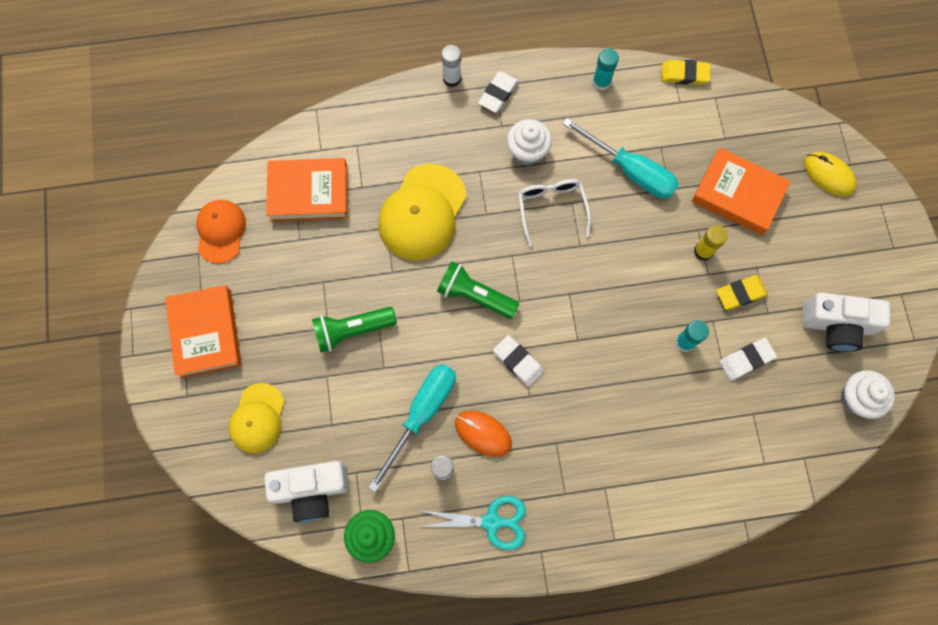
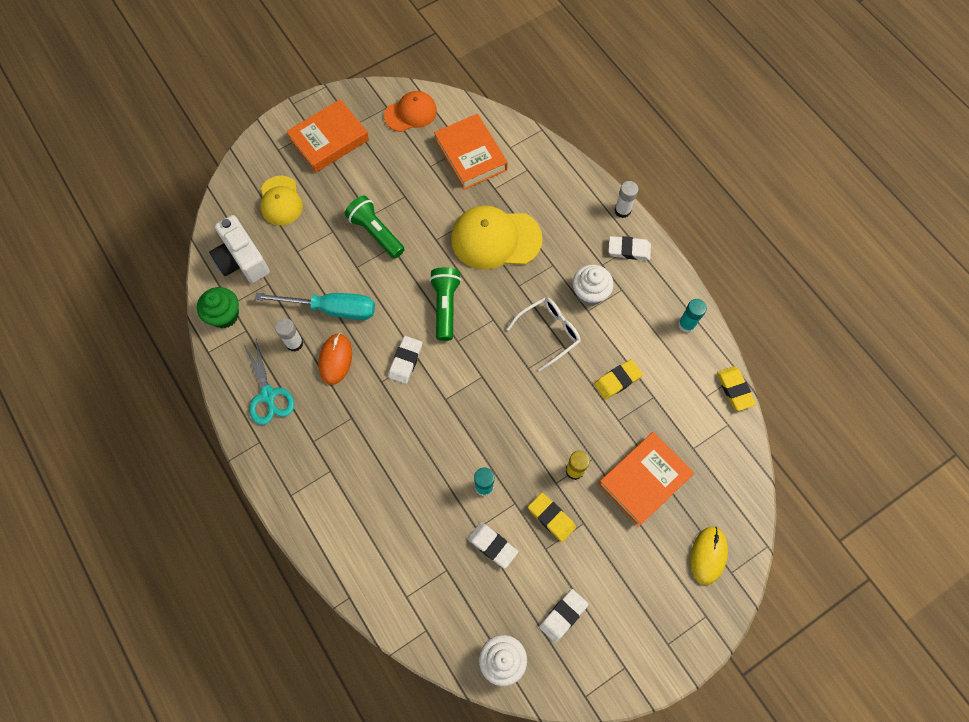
camera: 65 degrees right, 5 degrees down
yellow cap [228,383,285,453] -> yellow cap turned 90 degrees counterclockwise [261,176,303,225]
turquoise screwdriver [563,118,679,199] -> yellow eraser [594,359,643,400]
orange book [692,148,791,235] -> orange book turned 45 degrees clockwise [598,432,694,527]
white camera [802,293,890,352] -> white eraser [539,589,588,643]

